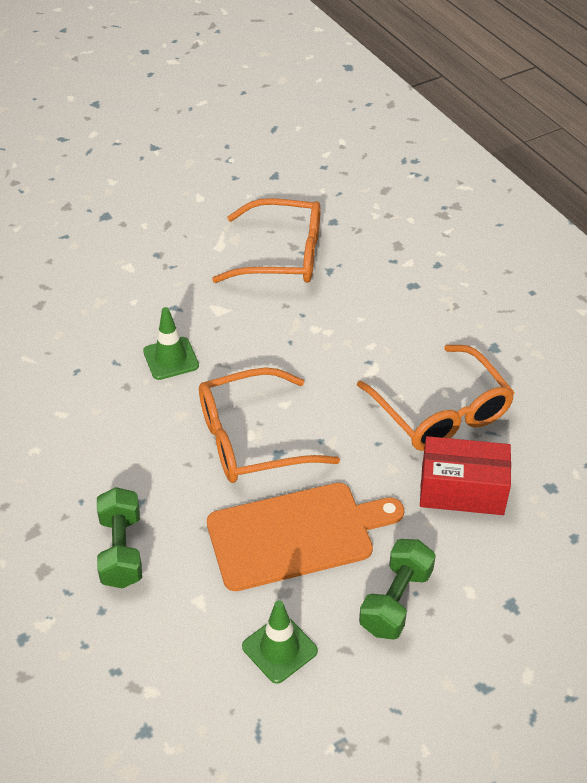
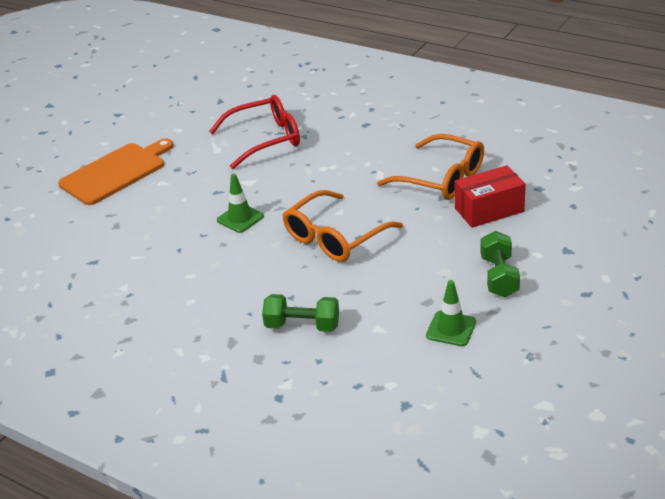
camera: 25 degrees left, 10 degrees down
green dumbbell [97,487,142,588] -> green dumbbell turned 45 degrees counterclockwise [262,294,339,332]
orange cutting board [207,483,404,591] -> orange cutting board moved to [58,138,174,205]
orange glasses [212,198,320,283] -> red glasses [209,95,300,169]

